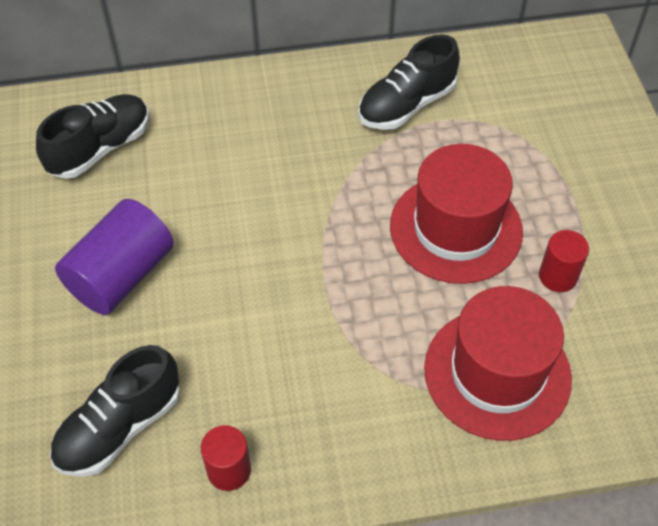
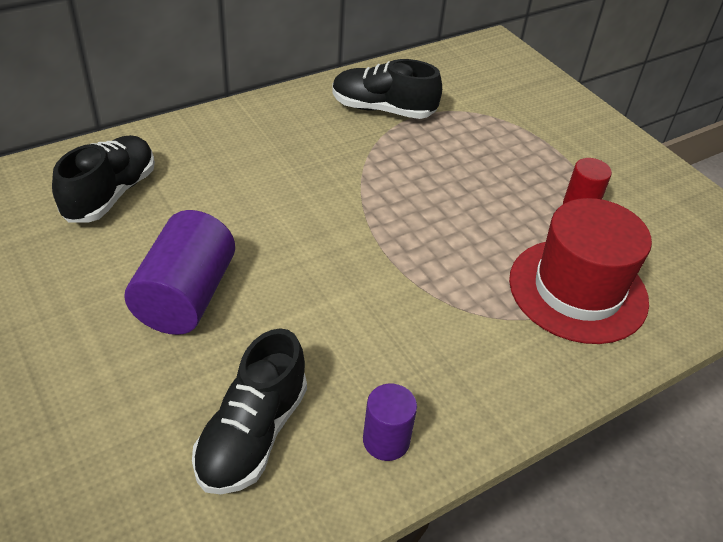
camera: 25 degrees left, 10 degrees down
red cylinder [201,425,251,491] -> purple cylinder [363,384,417,461]
black shoe [358,34,460,130] -> black shoe turned 75 degrees clockwise [332,59,442,119]
red hat [390,144,523,284] -> none

